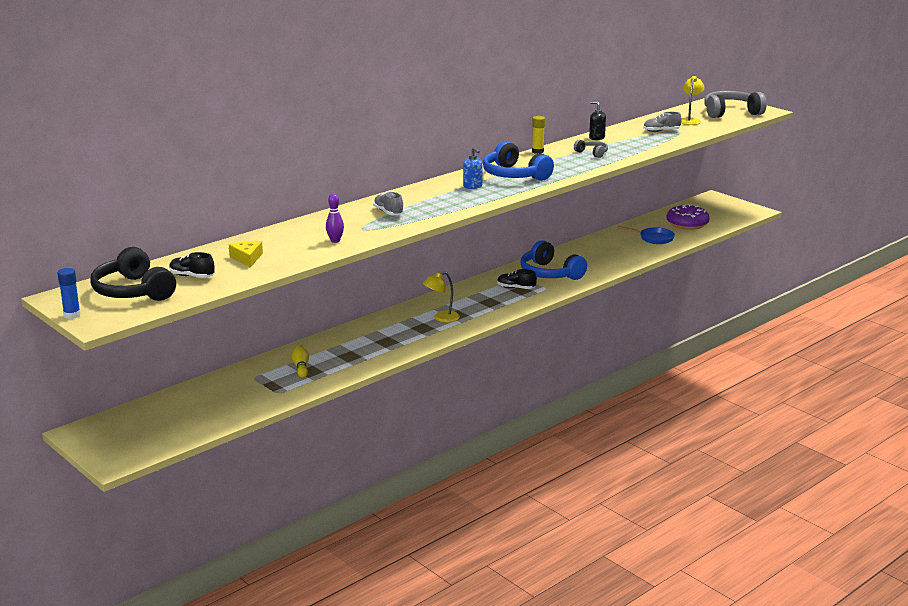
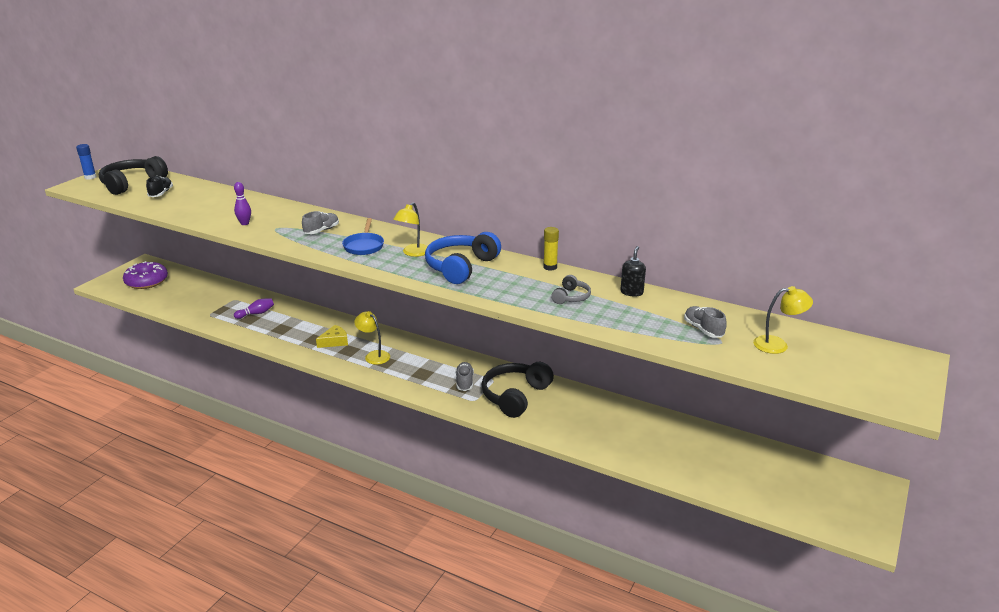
camera: 70 degrees right, 5 degrees up
yellow cheese [229,241,263,268] -> yellow cheese moved to [316,325,348,348]
yellow bowling pin [292,345,309,378] -> purple bowling pin [234,299,274,319]
blue soap dispenser [463,147,483,189] -> yellow lamp [393,202,427,257]
black shoe [497,269,537,289] -> grey shoe [455,362,474,391]
blue headphones [520,240,587,280] -> black headphones [481,362,554,418]
blue pan [617,226,675,244] -> blue pan moved to [342,218,384,255]
purple donut [666,204,709,230] -> purple donut moved to [123,261,168,289]
grey headphones [704,91,767,118] -> none

